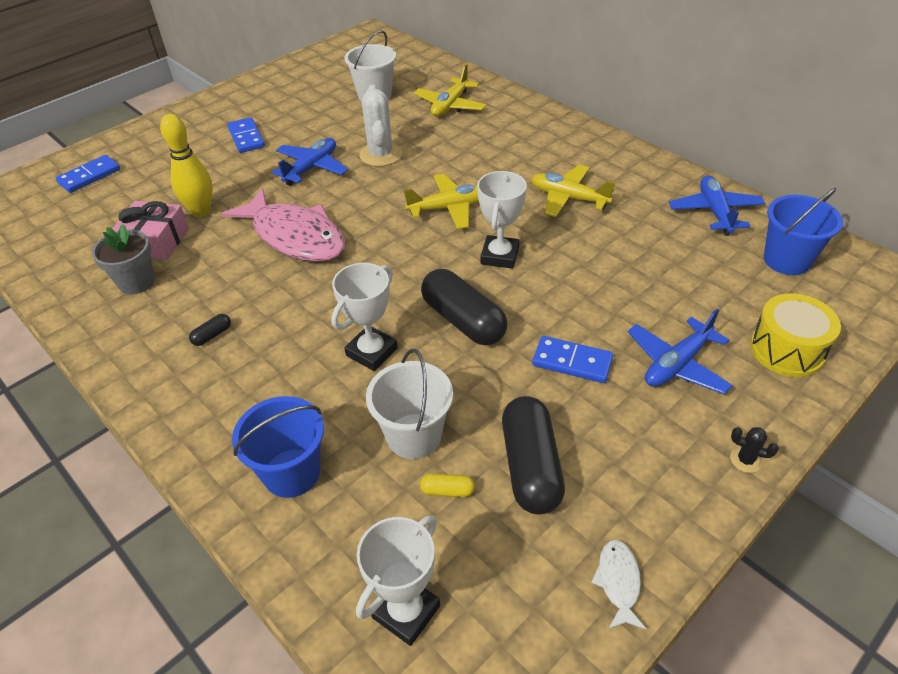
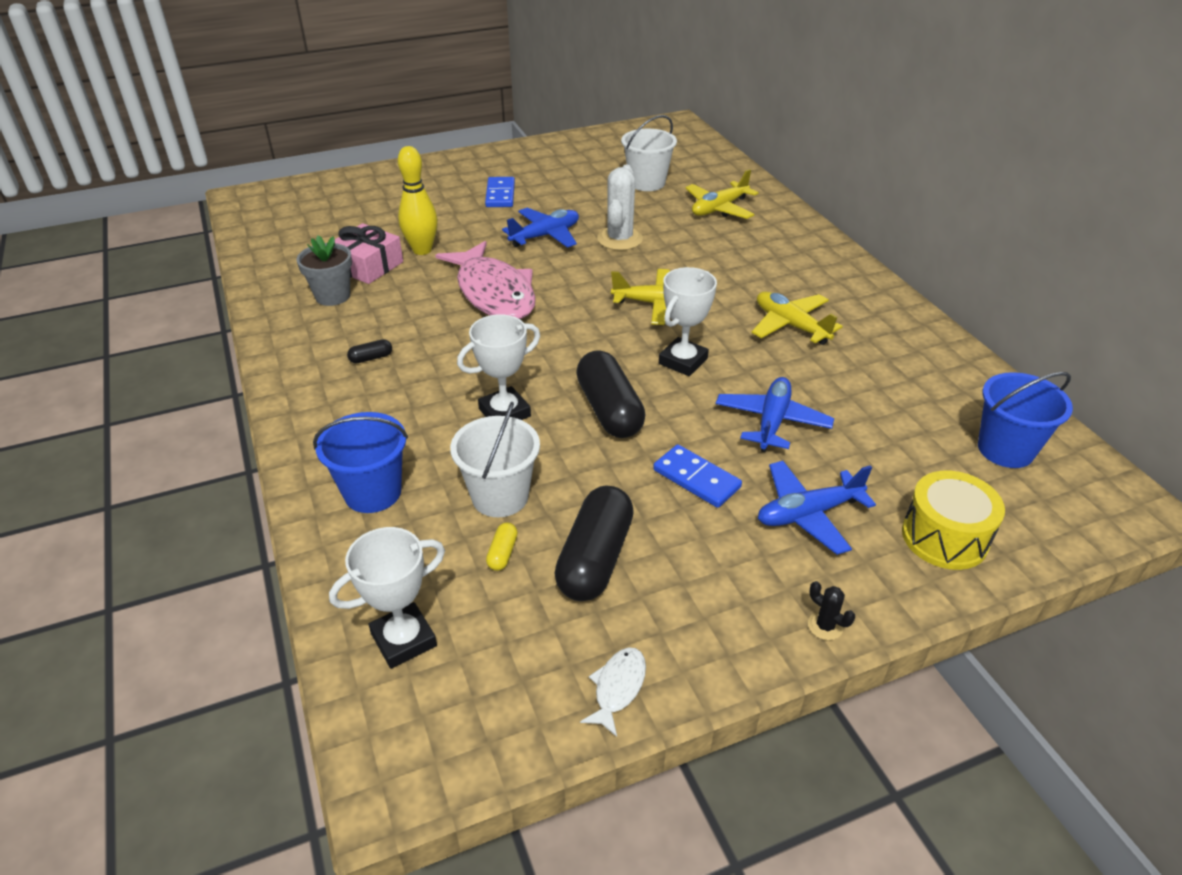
camera: 20 degrees right, 5 degrees down
blue domino [56,155,120,193] -> none
yellow capsule [420,474,475,497] -> yellow capsule turned 75 degrees clockwise [486,523,518,571]
blue plane [669,175,765,236] -> blue plane moved to [716,377,834,452]

